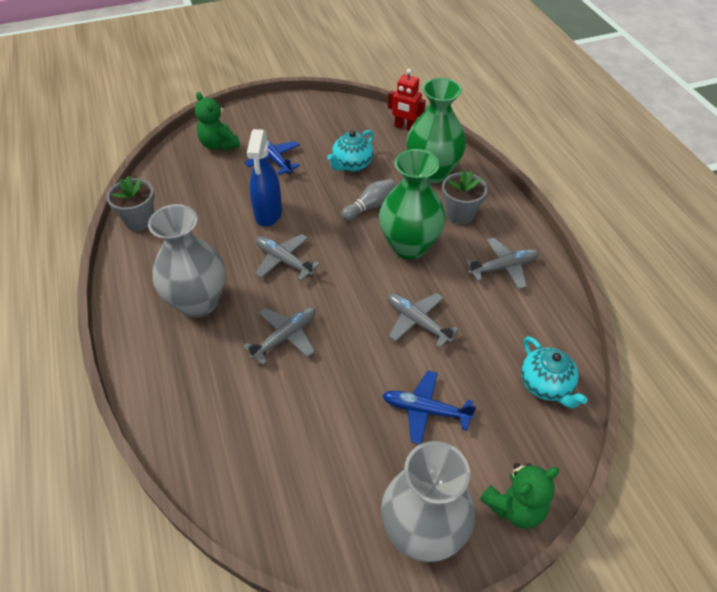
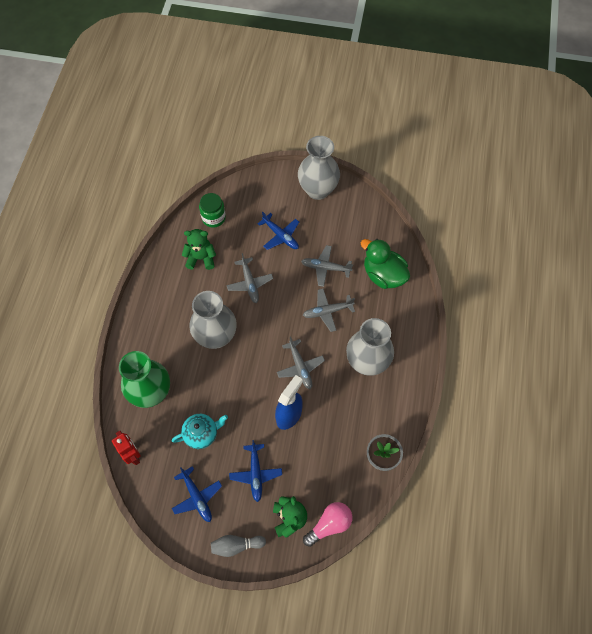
camera: 150 degrees left, 15 degrees up
grey bowling pin [341,179,396,221] -> grey bowling pin moved to [211,535,266,557]
green vase [379,149,445,259] -> grey vase [189,291,237,349]
grey flower pot [442,170,488,225] -> none
grey plane [465,238,539,289] -> grey plane moved to [301,245,353,287]
green teddy bear [480,463,559,529] -> green teddy bear moved to [182,229,216,270]
turquoise teapot [521,336,588,408] -> green jar [199,193,226,228]
none -> blue plane [172,466,222,522]
none -> pink light bulb [303,502,353,547]
none -> green duck [361,239,410,289]

